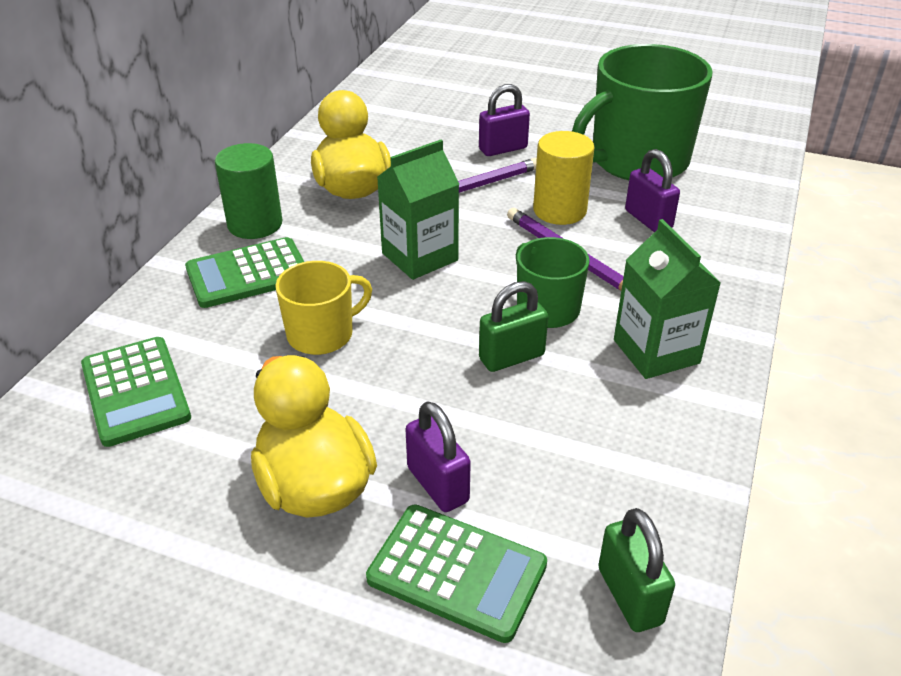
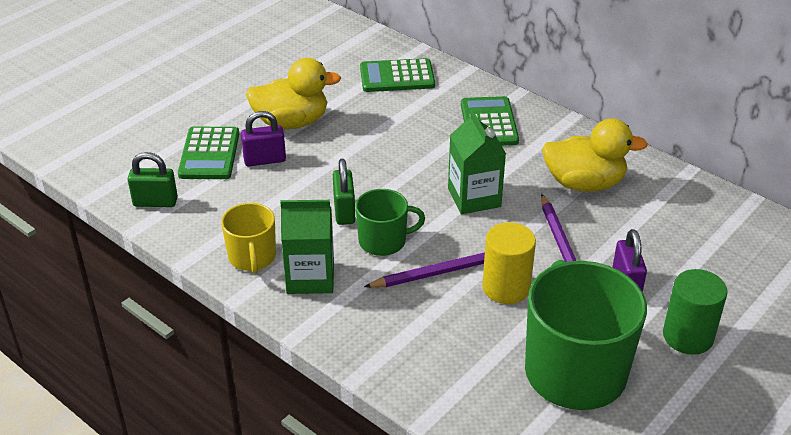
camera: 110 degrees right, 0 degrees up
green cylinder [215,143,282,239] -> green cylinder moved to [663,269,728,355]
yellow mug [275,261,372,355] -> yellow mug moved to [221,203,276,274]
green calculator [366,504,547,643] -> green calculator turned 45 degrees counterclockwise [178,127,239,179]
purple padlock [625,149,680,232] -> none

